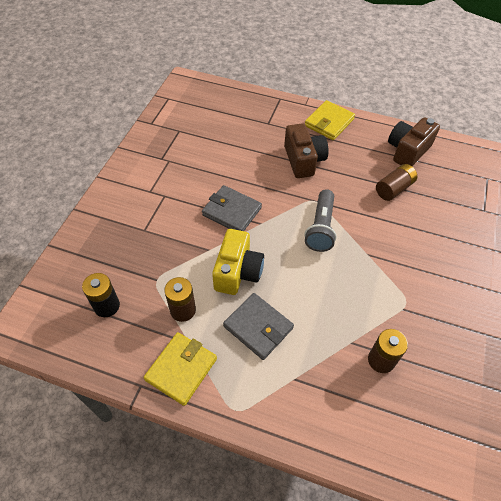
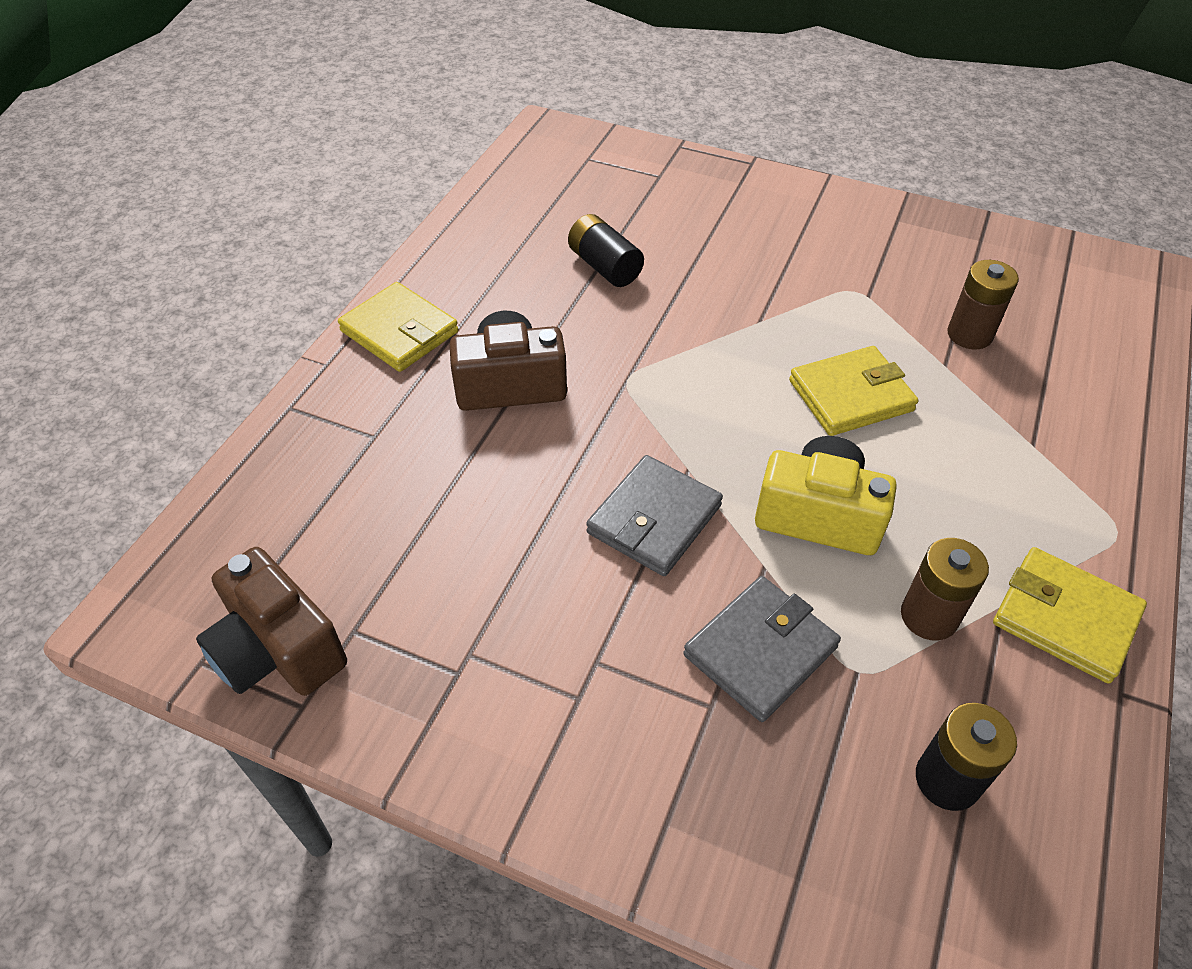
camera: 85 degrees left, 5 degrees down
grey wallet [223,293,294,360] -> grey wallet moved to [683,576,841,722]
grey flashlight [305,189,336,252] -> none
brown battery [376,164,417,201] -> black battery [568,214,644,287]
brown camera [388,117,440,166] -> brown camera moved to [196,547,347,696]
none -> yellow wallet [789,346,918,436]

